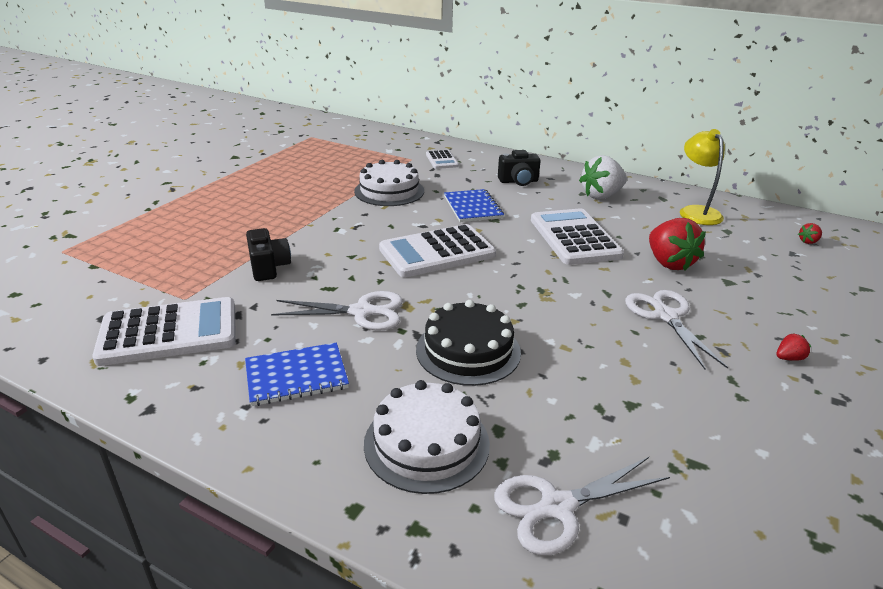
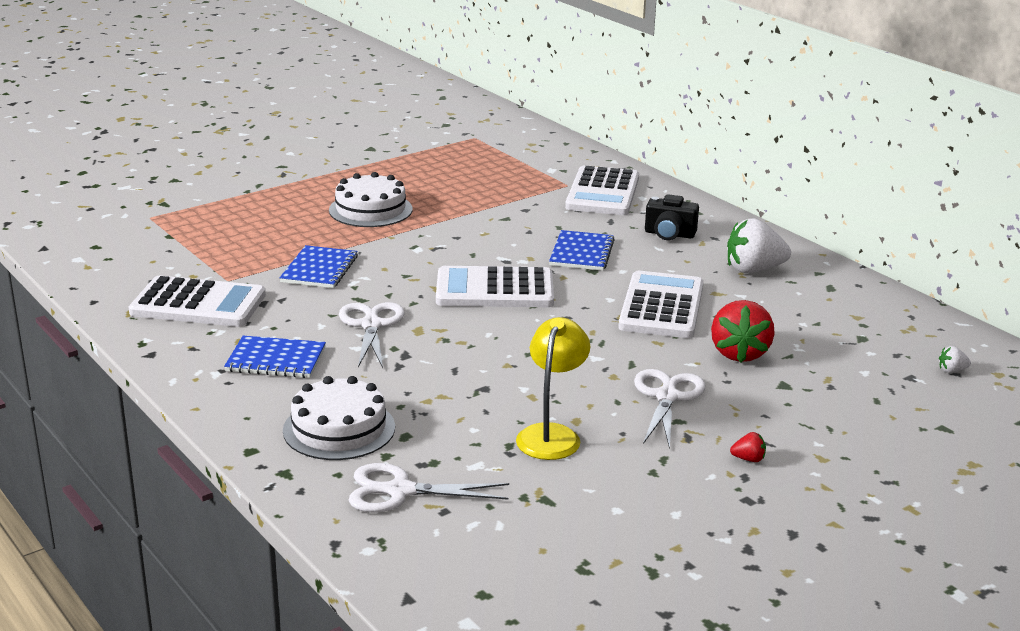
camera: 25 degrees right, 5 degrees down
black camera [246,228,291,281] -> blue notebook [280,245,358,288]
white scissors [271,291,403,330] -> white scissors turned 120 degrees counterclockwise [339,302,405,368]
white cake [354,160,424,206] -> white cake moved to [329,172,413,227]
black cake [416,300,521,386] -> none
white calculator [426,150,459,169] -> white calculator [565,165,639,215], size x1.93
yellow lamp [680,129,725,225] -> yellow lamp moved to [516,317,590,460]
red strawberry [798,223,822,244] -> white strawberry [939,346,971,373]

